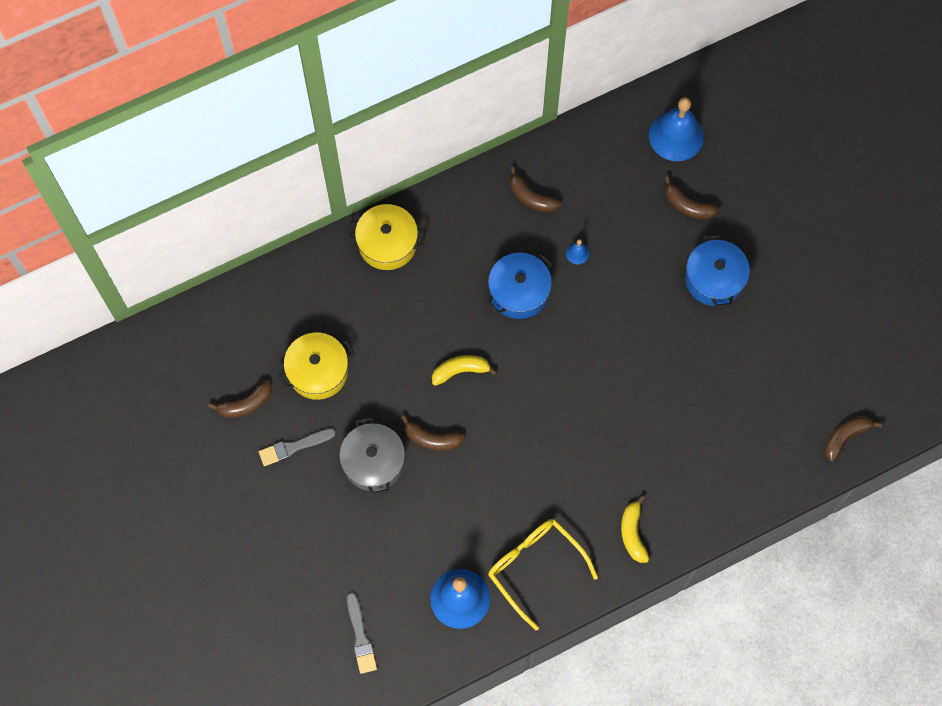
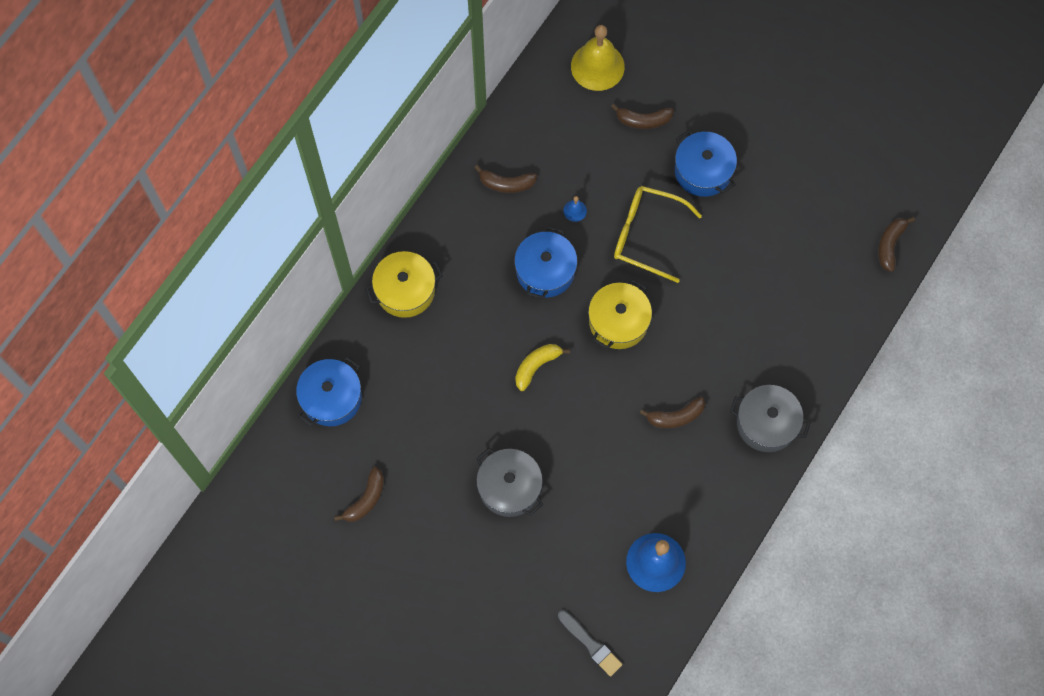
camera: 30 degrees left, 0 degrees up
grey brush [259,428,336,466] -> none
yellow pot [277,333,355,400] -> yellow pot moved to [588,279,652,349]
brown banana [401,415,465,451] -> brown banana moved to [639,397,705,429]
yellow glasses [488,519,598,630] -> yellow glasses moved to [614,186,702,283]
yellow banana [621,496,649,563] -> grey pot [730,385,811,452]
blue bell [649,97,704,161] -> yellow bell [571,25,625,91]
none -> blue pot [296,356,362,426]

